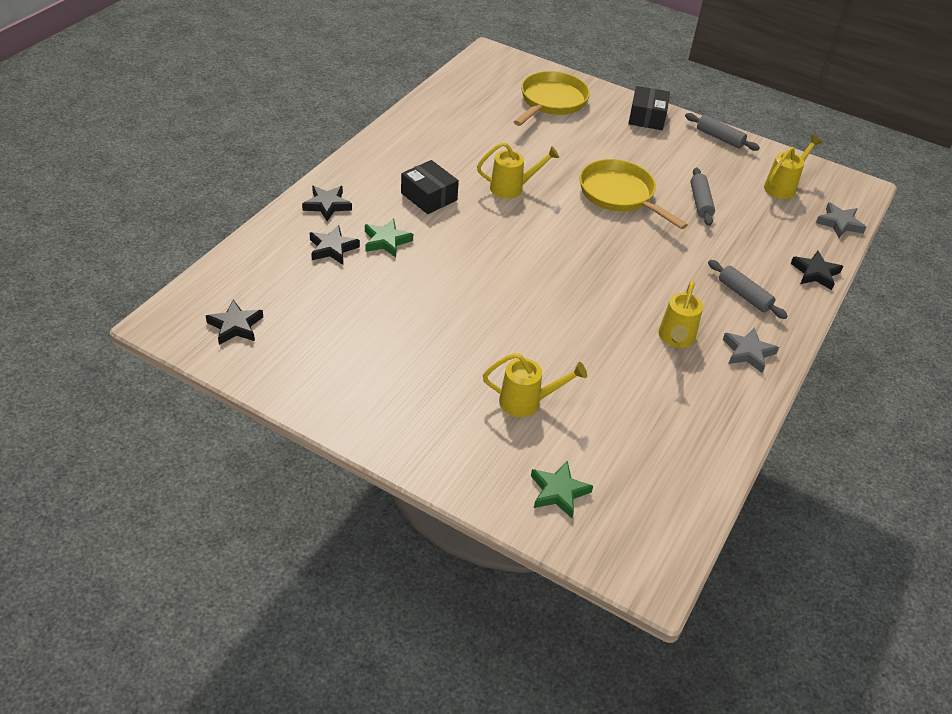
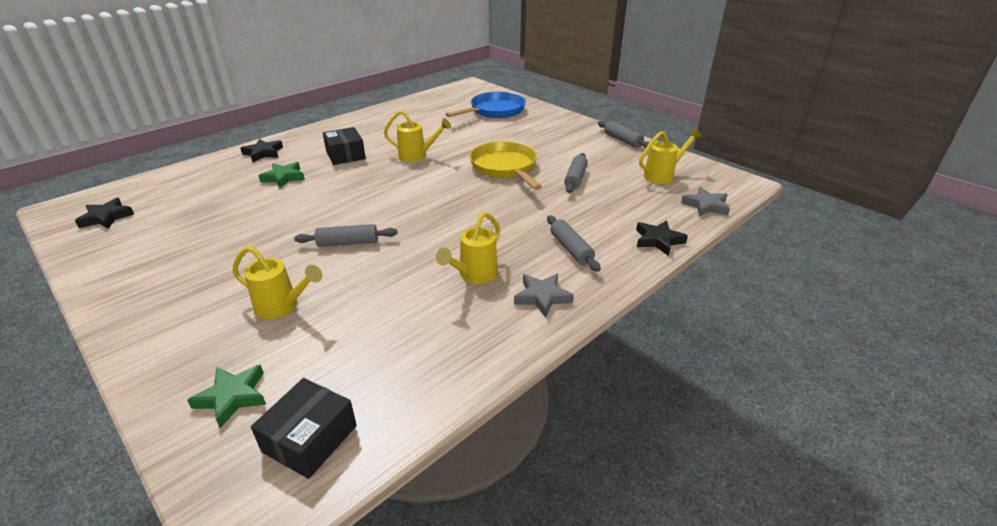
camera: 20 degrees right, 10 degrees down
black star [310,225,360,265] -> none
yellow pan [514,71,590,126] -> blue pan [446,92,526,118]
black box [628,86,670,130] -> black box moved to [251,378,357,479]
none -> grey rolling pin [294,224,397,247]

